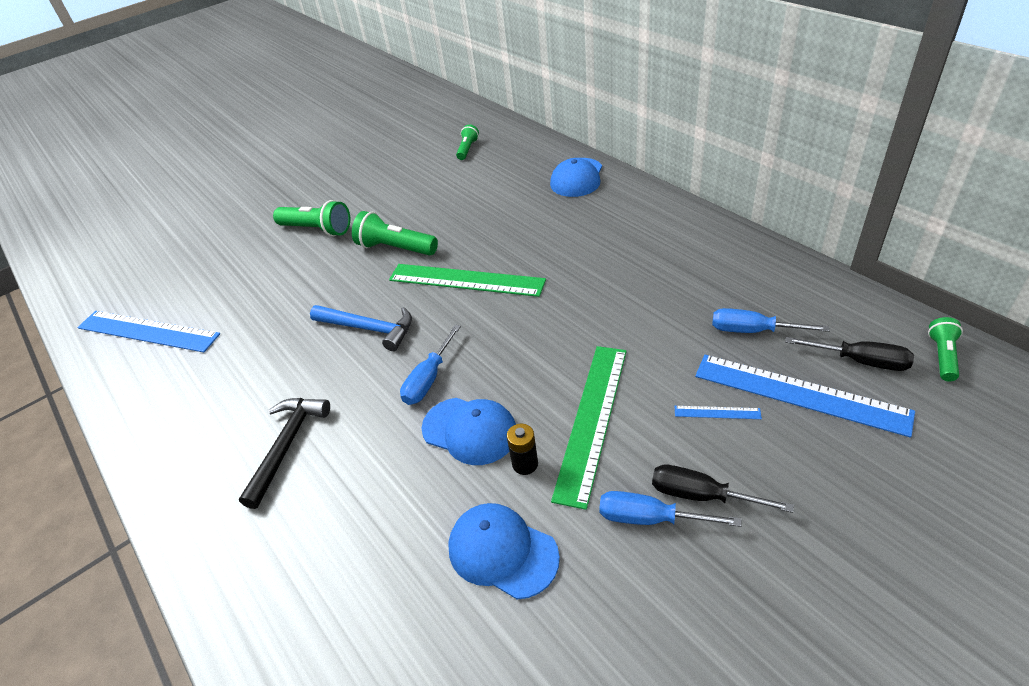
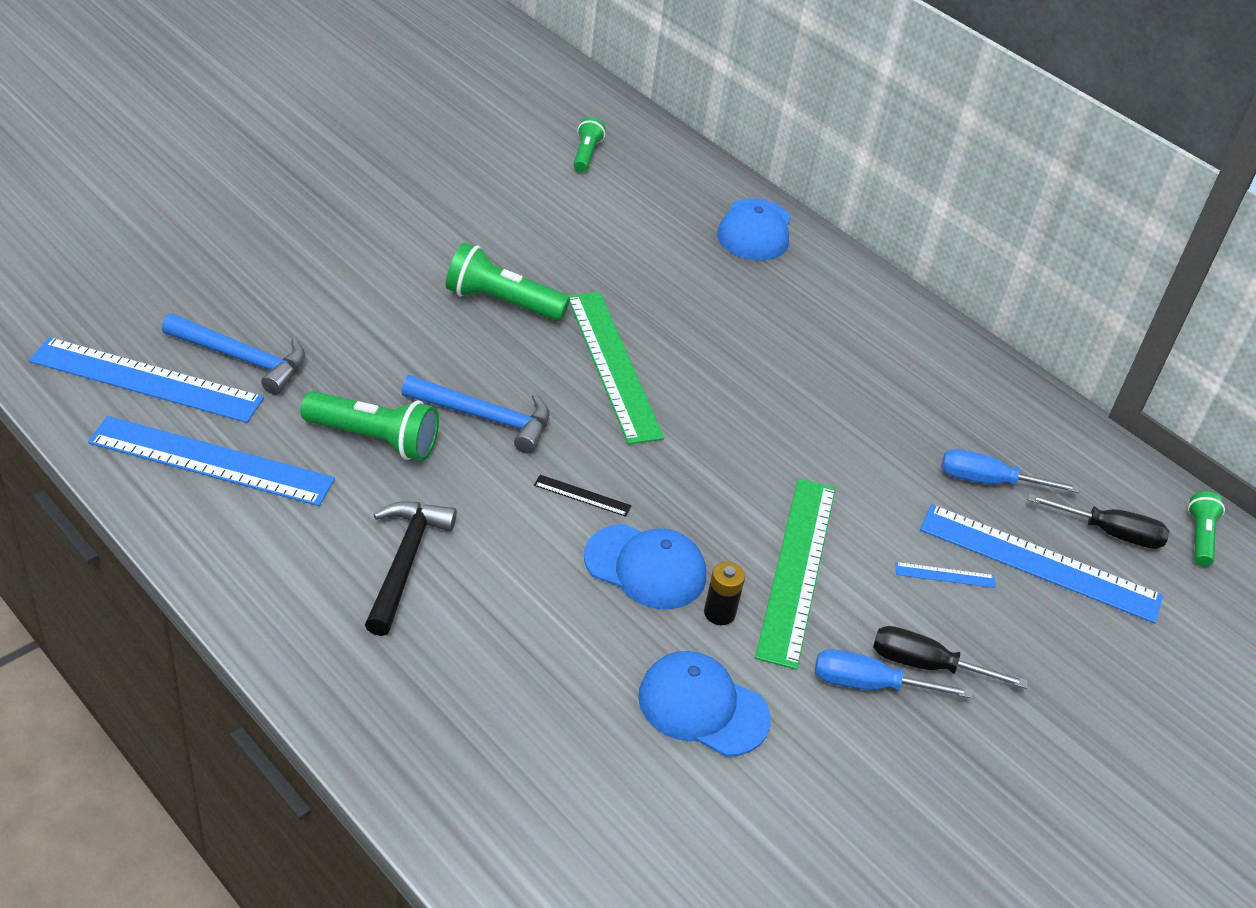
camera: 15 degrees left, 0 degrees up
green flashlight [273,200,350,237] -> green flashlight moved to [301,391,439,461]
green ruler [389,264,546,297] -> green ruler turned 60 degrees clockwise [568,292,664,444]
blue screwdriver [400,324,461,405] -> black ruler [534,475,632,517]
none -> blue ruler [88,416,335,506]
none -> blue hammer [162,314,305,395]

